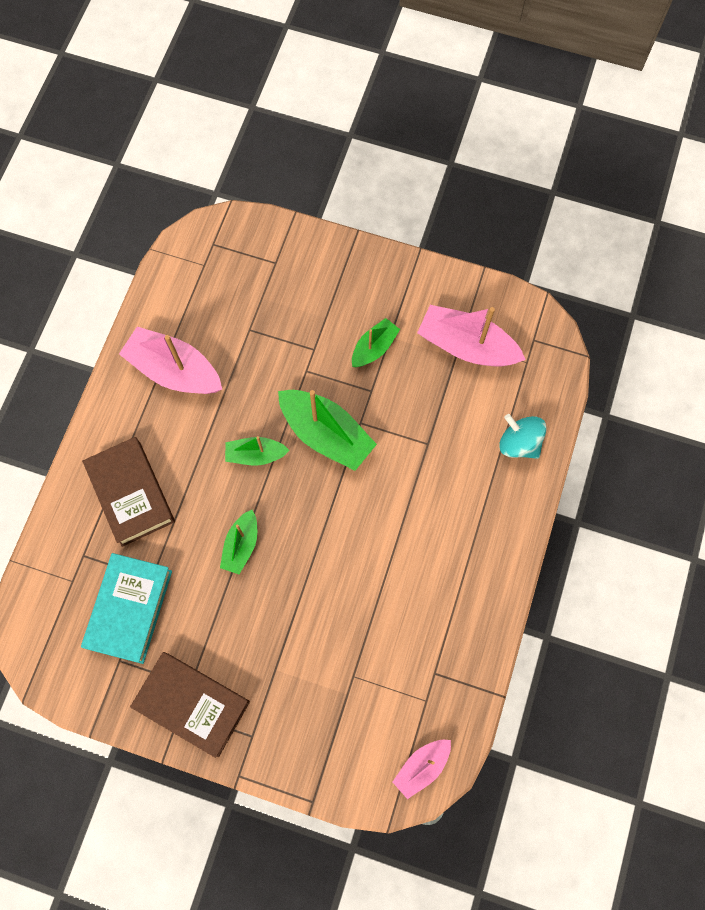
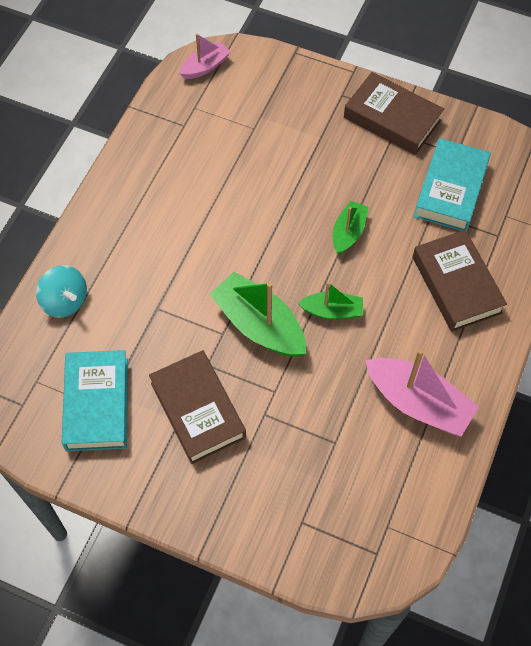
camera: 175 degrees left, 10 degrees down
green boat [352,318,400,367] -> brown book [149,350,246,464]
pink boat [417,305,526,367] -> turquoise book [62,350,128,451]

